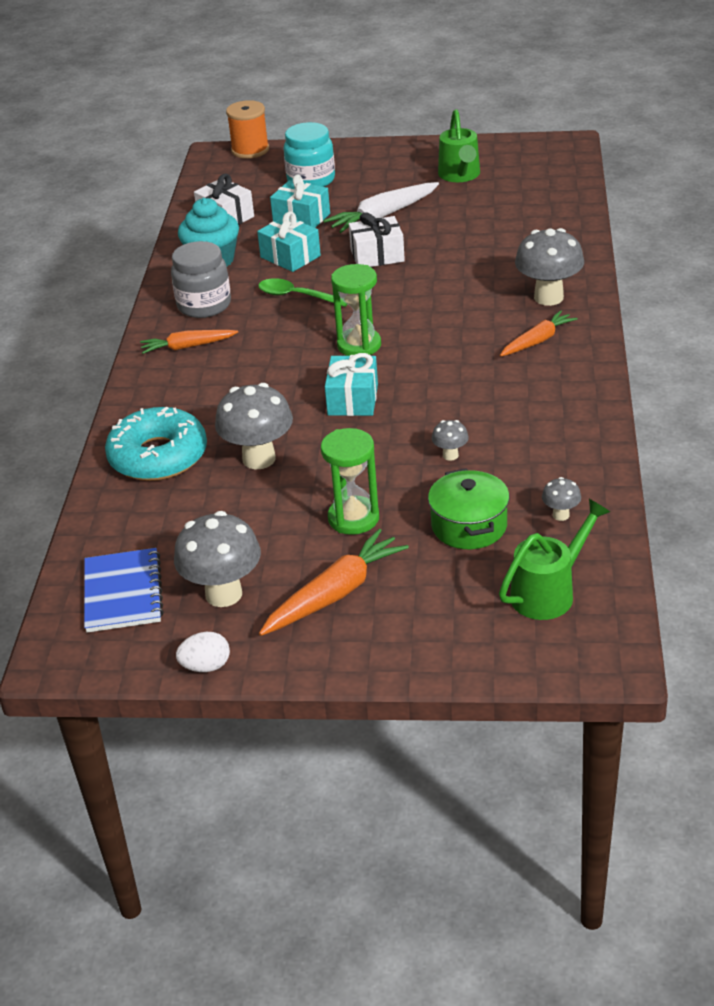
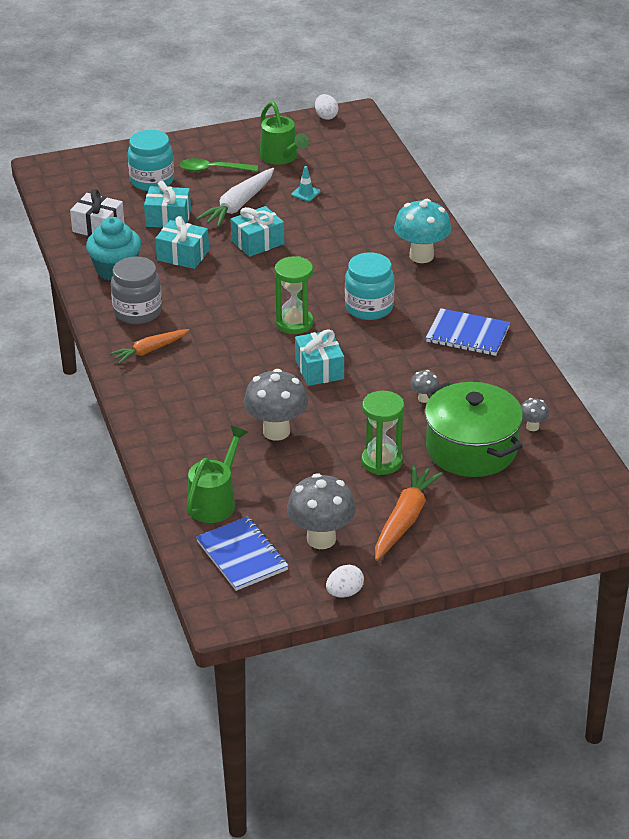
camera: 25 degrees left, 0 degrees up
turquoise donut [105,406,207,481] -> none
orange spool [226,100,269,159] -> none
green spoon [258,278,348,307] -> green spoon moved to [180,158,258,172]
white gift [349,212,405,267] -> turquoise gift [231,206,284,257]
green pot [428,468,510,549] -> green pot [425,382,523,477], size x1.54
green watering can [499,499,610,620] -> green watering can moved to [186,426,248,523]
orange carrot [500,310,578,356] -> none
grey mushroom [515,228,584,306] -> turquoise mushroom [394,199,451,263]
none -> turquoise traffic cone [291,166,320,201]
none -> white egg [315,94,338,120]
none -> turquoise jar [345,252,395,320]
none -> blue notebook [426,308,510,356]

